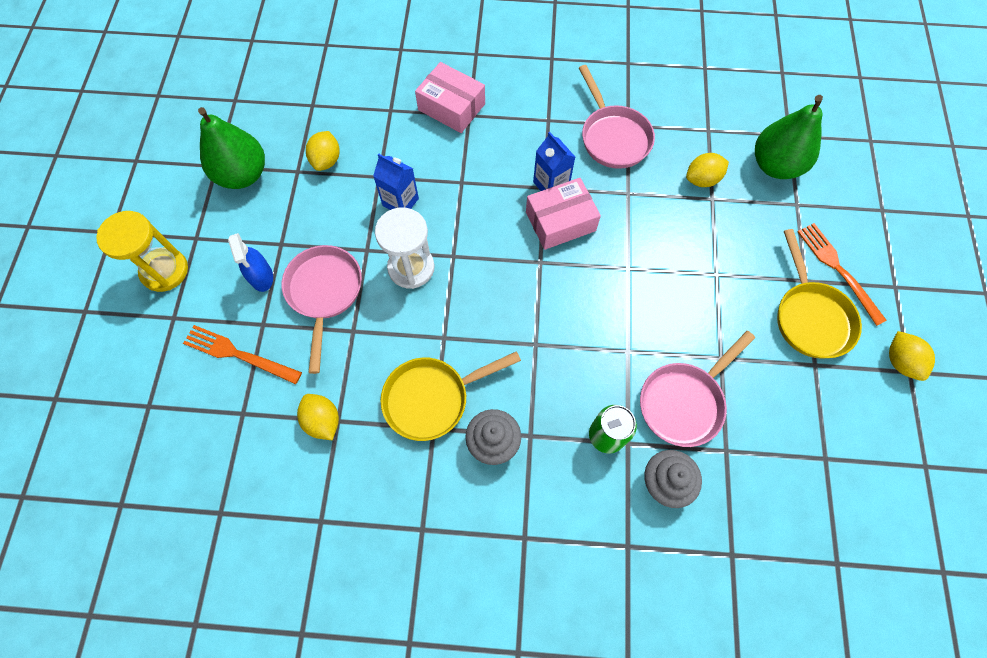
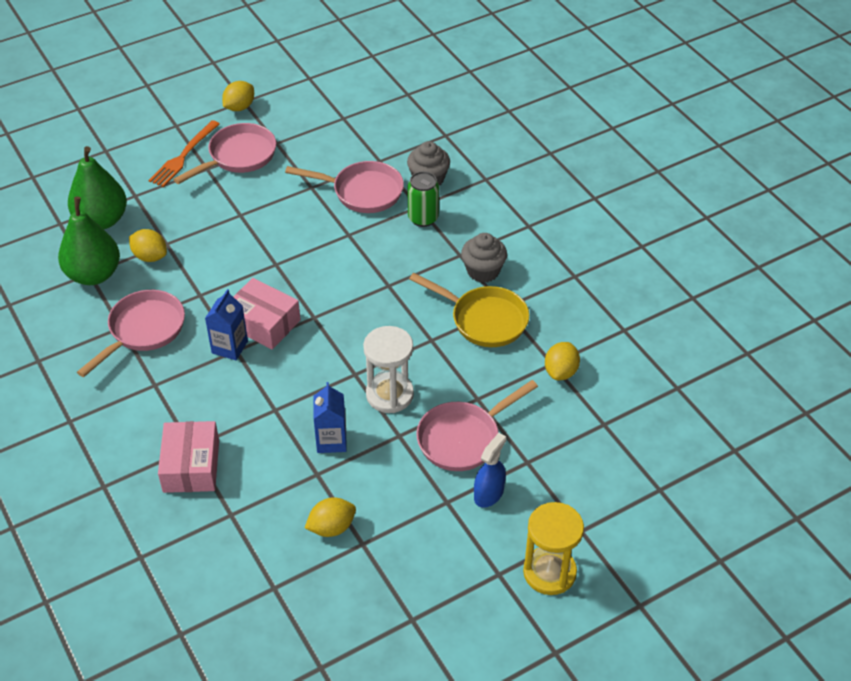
camera: 125 degrees left, 20 degrees down
orange fork [183,325,302,384] -> none
green pear [198,107,265,189] -> green pear moved to [58,197,120,285]
yellow pan [777,229,862,359] -> pink pan [173,123,276,184]

